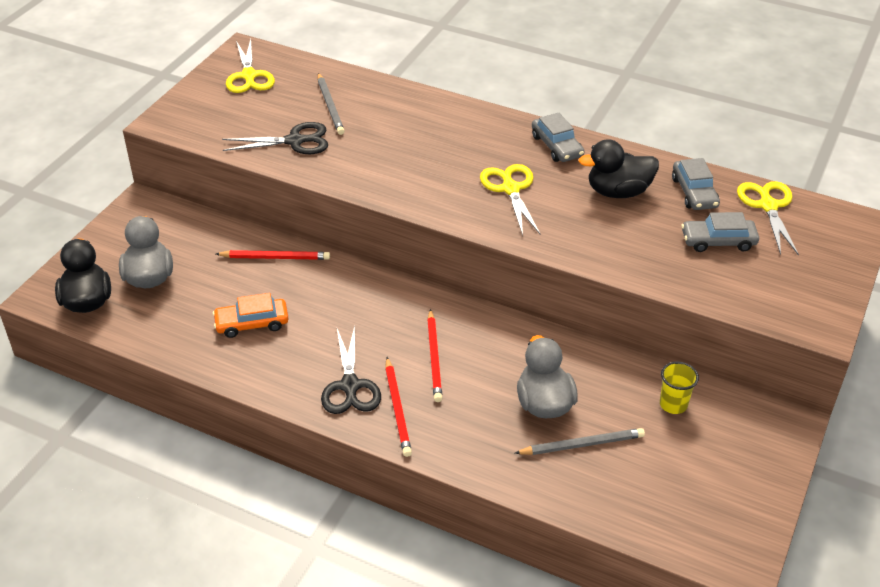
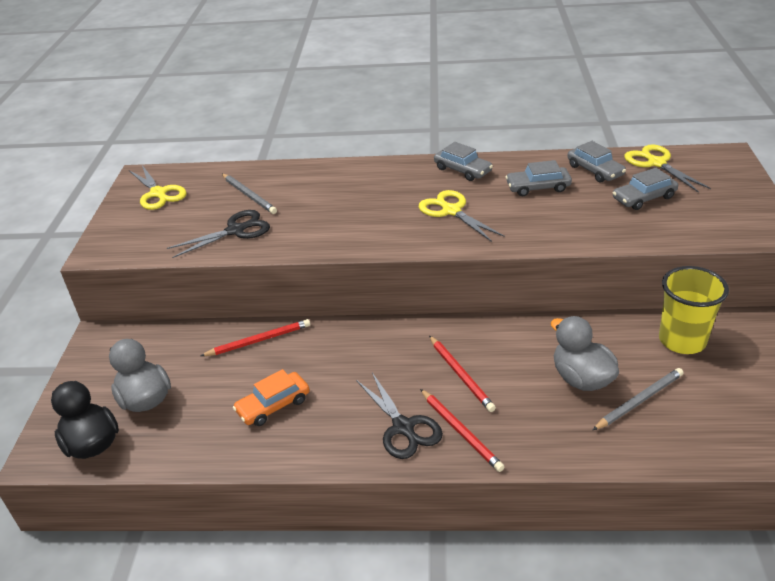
camera: 20 degrees left, 5 degrees down
black duck [579,139,659,198] -> grey car [506,160,572,196]
yellow cup [660,362,699,414] -> yellow cup [659,266,729,354], size x1.78

